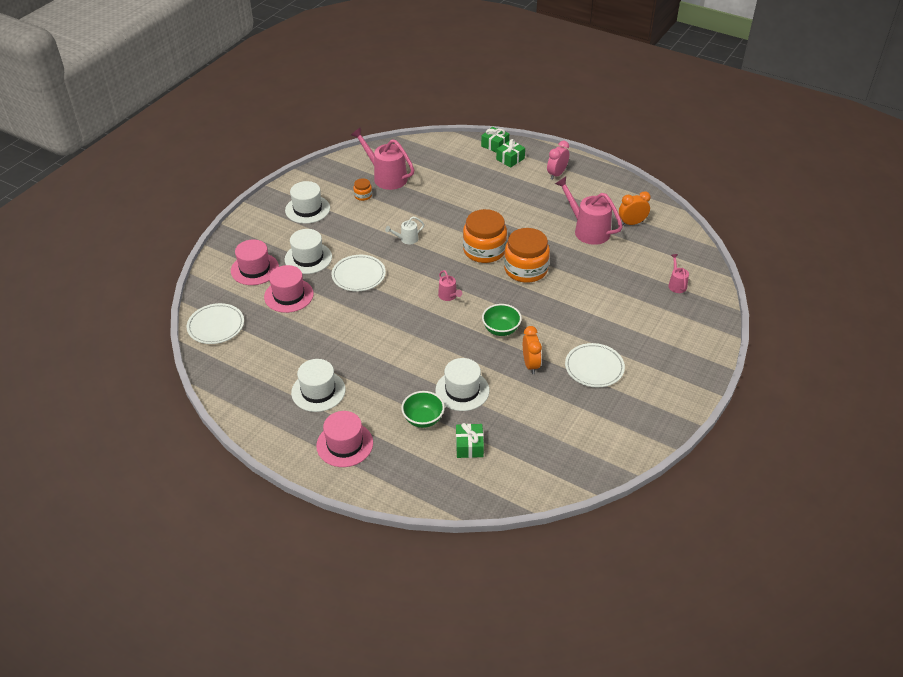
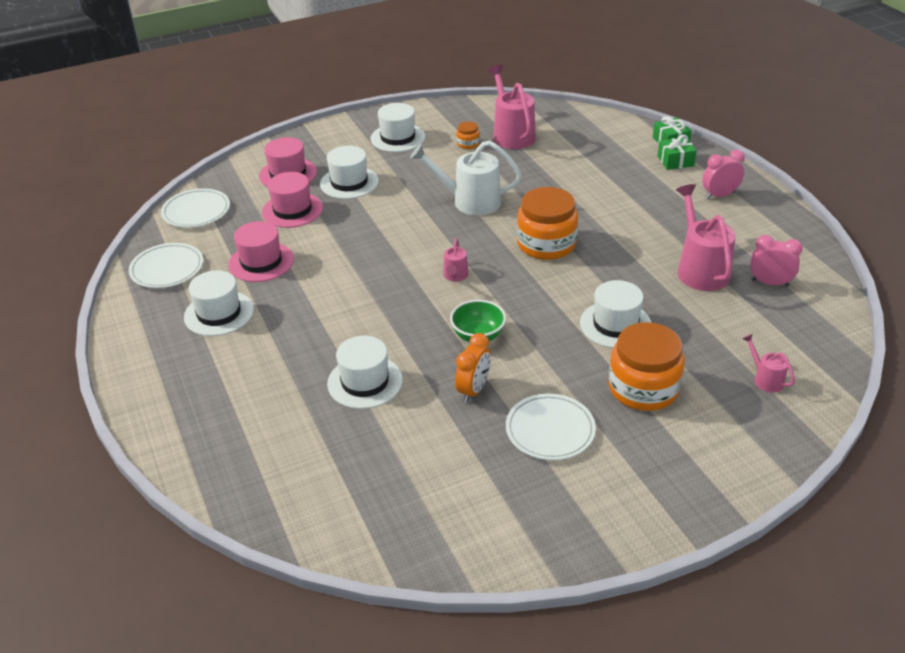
camera: 35 degrees right, 5 degrees down
pink hat [316,411,373,467] -> pink hat moved to [228,221,294,282]
white plate [331,255,386,291] -> white plate moved to [128,243,203,288]
white watering can [385,217,424,244] -> white watering can [410,141,522,215], size x2.02
green bowl [401,391,445,428] -> none
green gift [456,423,484,458] -> none
orange jar [504,228,550,283] -> orange jar moved to [609,322,685,411]
orange clock [619,191,651,226] -> pink clock [750,235,803,287]
pink watering can [668,254,689,293] -> pink watering can turned 60 degrees counterclockwise [742,334,795,393]
none -> white hat [580,280,652,348]

